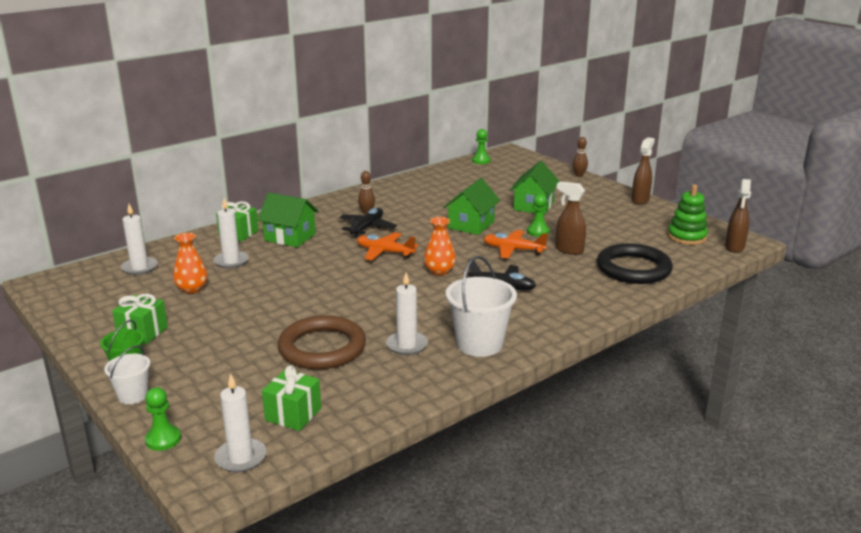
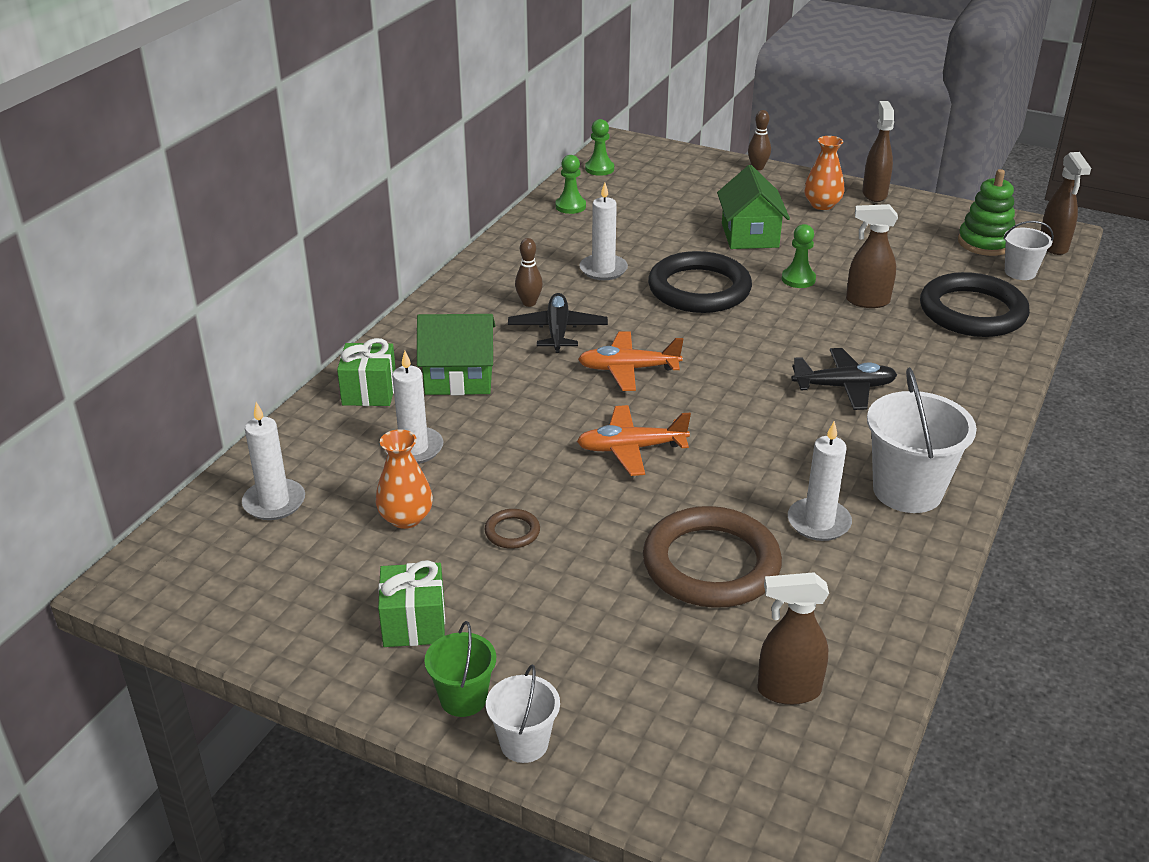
camera: 25 degrees left, 10 degrees up
green pawn [145,387,181,451] -> green pawn moved to [555,155,586,214]
white candle [214,373,266,473] -> white candle moved to [579,183,628,280]
green gift [262,365,321,431] -> brown spray bottle [757,572,829,705]
orange vase [424,217,456,275] -> orange vase moved to [804,136,845,210]
green house [443,178,500,235] -> black ring [648,251,752,313]
orange plane [483,230,548,259] -> orange plane moved to [577,405,691,476]
none -> brown ring [484,509,540,549]
none -> white bucket [1003,221,1054,280]

